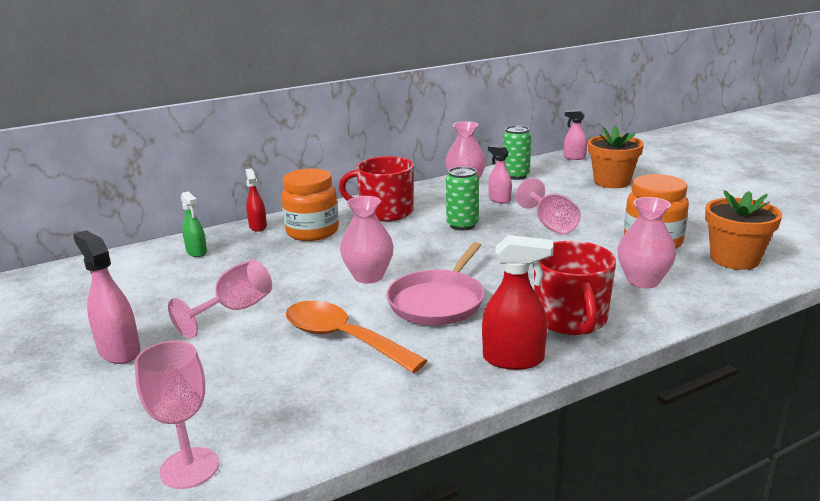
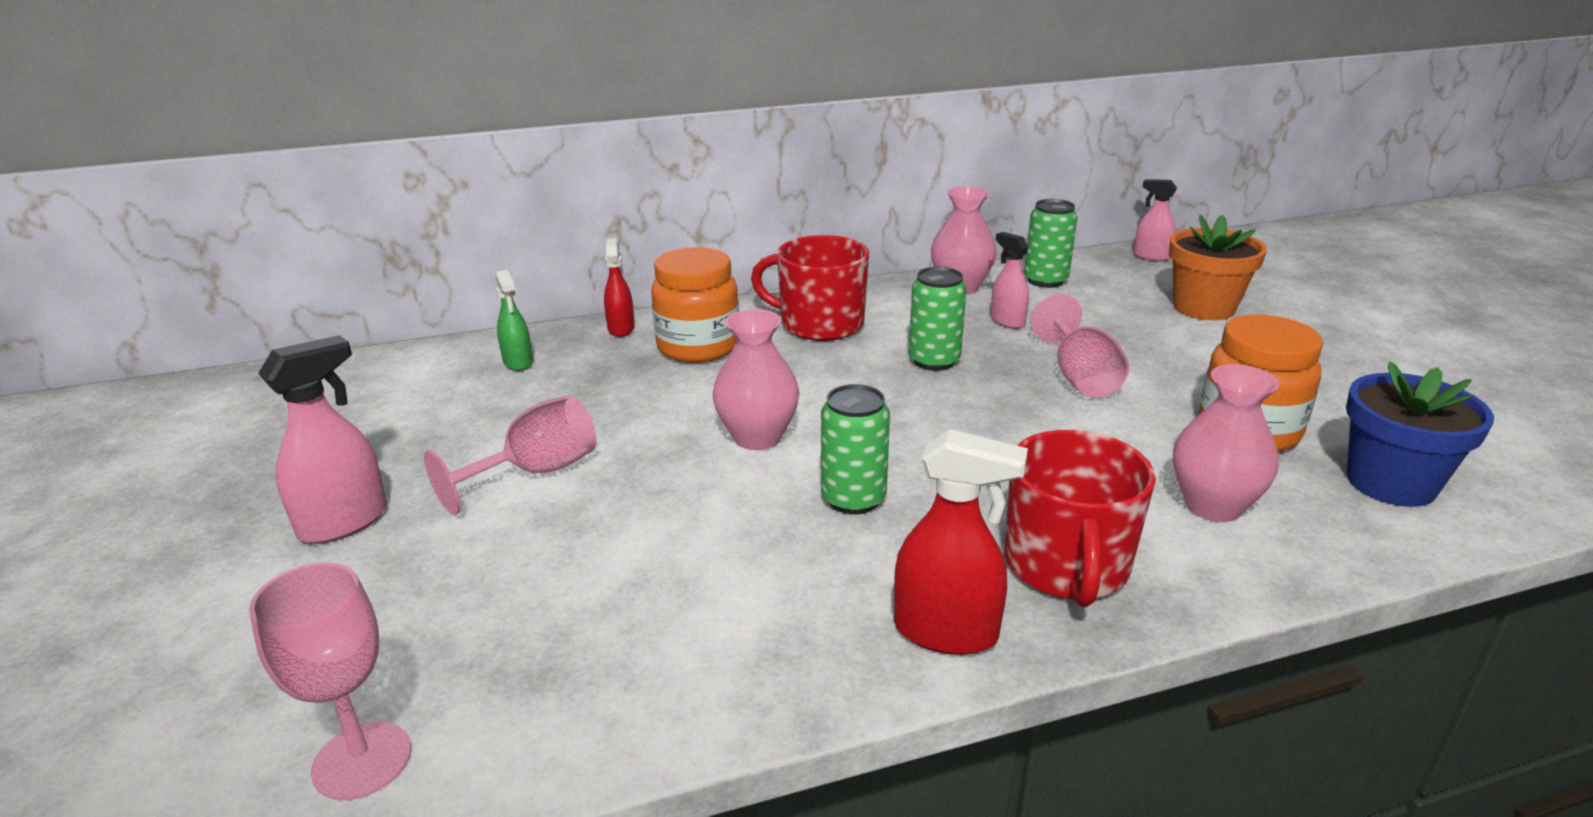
camera: 10 degrees right, 5 degrees up
pink spray bottle [73,230,141,364] -> pink spray bottle turned 75 degrees clockwise [258,335,387,544]
orange spoon [286,301,428,373] -> none
pink pan [386,242,484,325] -> green can [821,384,890,514]
orange flower pot [705,190,782,270] -> blue flower pot [1346,362,1494,507]

